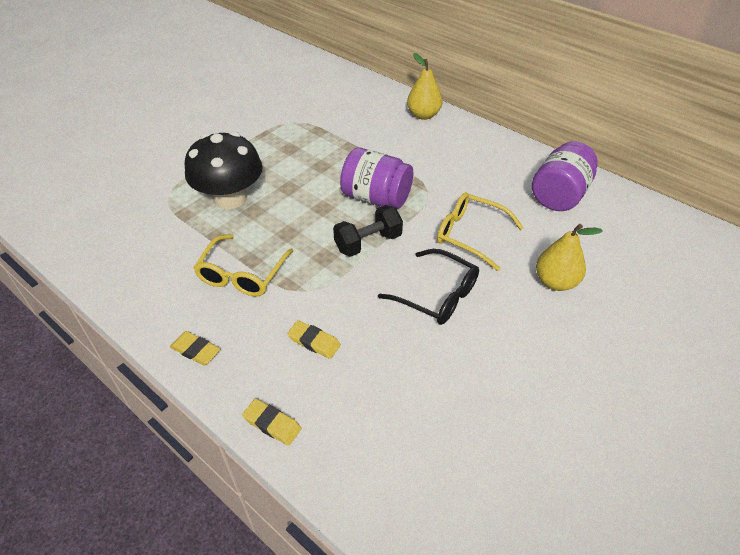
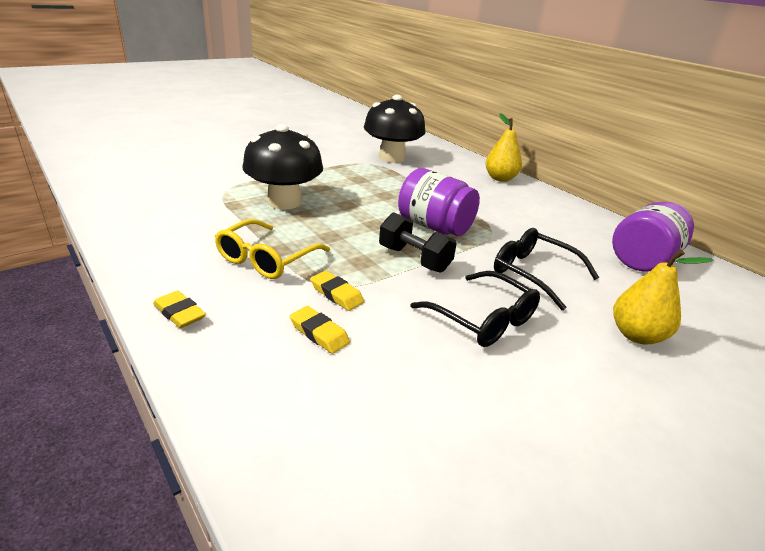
camera: 10 degrees right, 15 degrees down
yellow eraser [242,399,301,446] -> yellow eraser moved to [310,271,364,311]
black dumbbell [333,205,403,257] -> black dumbbell turned 60 degrees clockwise [379,212,457,273]
yellow glasses [437,192,524,271] -> black glasses [494,228,599,310]
none -> black mushroom [364,95,426,163]

